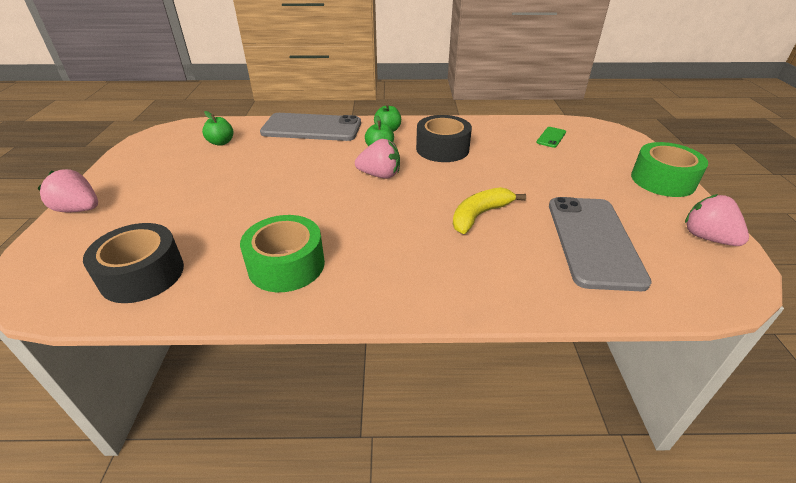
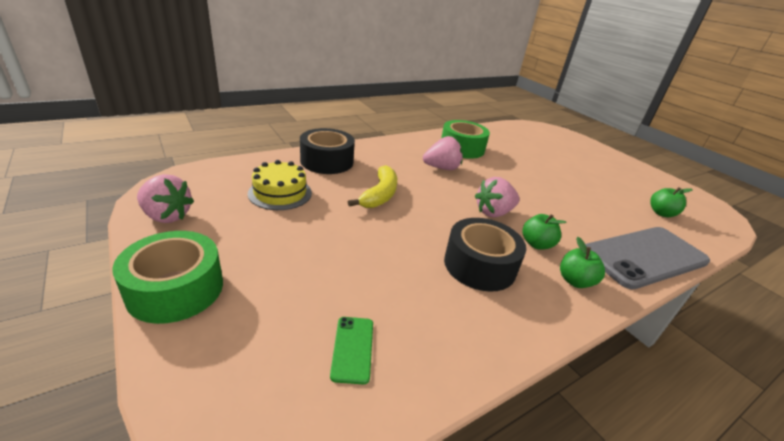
camera: 145 degrees right, 5 degrees down
pink strawberry [37,169,98,212] -> pink strawberry moved to [423,136,463,170]
black tape [83,223,184,303] -> black tape moved to [300,128,355,174]
grey phone [549,197,652,291] -> yellow cake [248,160,312,210]

